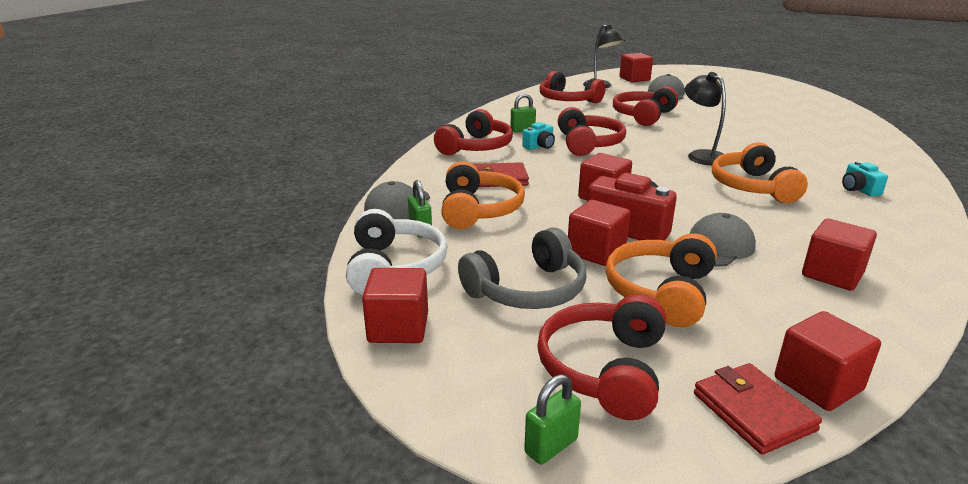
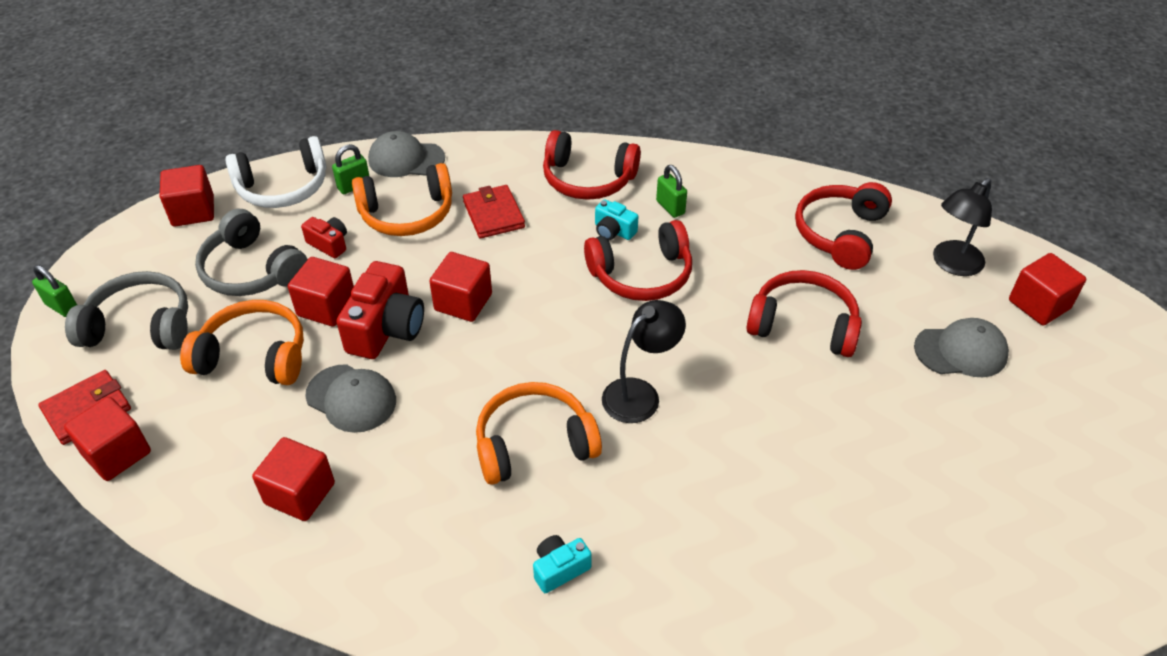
camera: 75 degrees right, 20 degrees up
red headphones [537,294,666,420] -> grey headphones [65,271,188,350]
none -> red camera [301,217,347,258]

